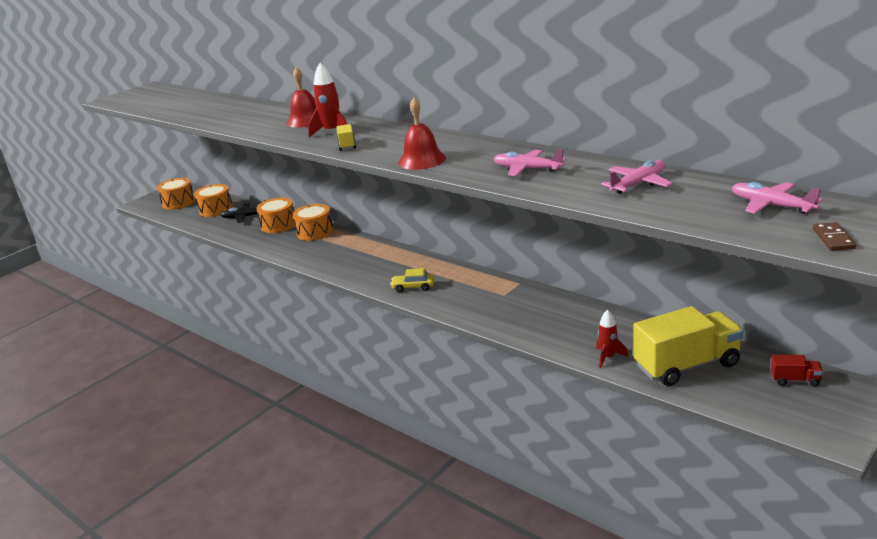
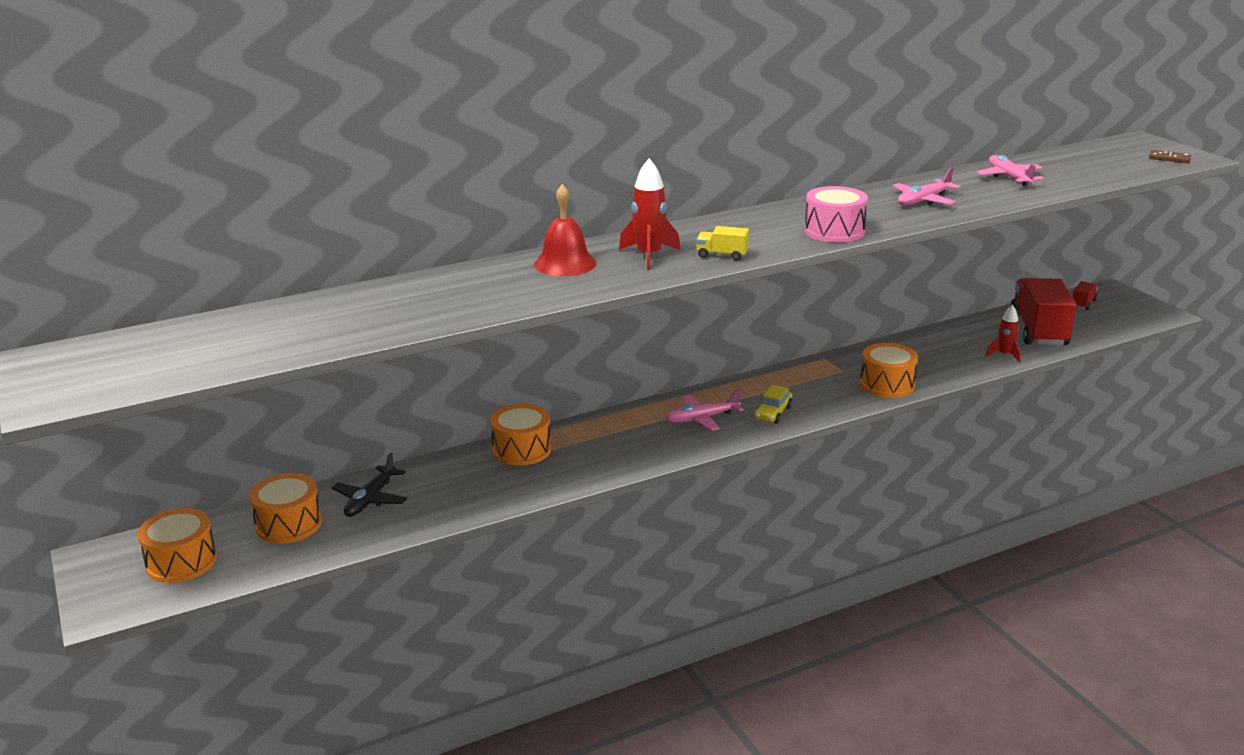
camera: 70 degrees left, 0 degrees up
orange drum [256,198,295,233] -> orange drum moved to [860,343,918,398]
red bell [398,98,446,170] -> pink drum [805,186,868,243]
yellow truck [634,306,744,386] -> red truck [1010,278,1077,345]
pink plane [732,182,823,214] -> pink plane moved to [665,389,744,431]

